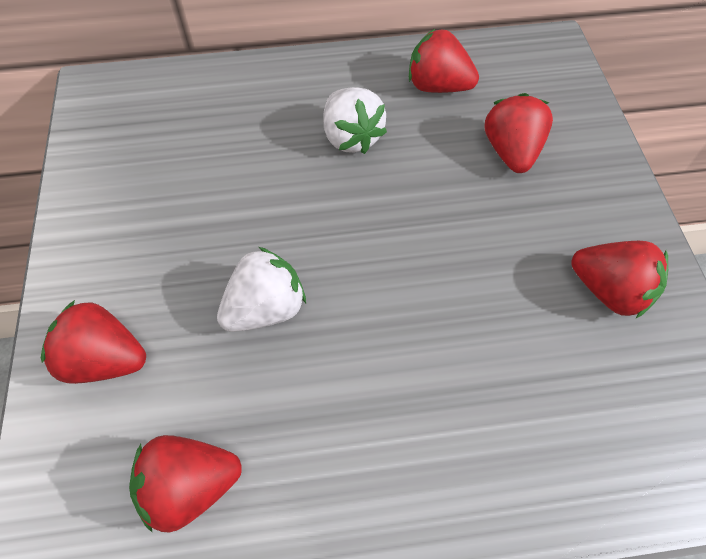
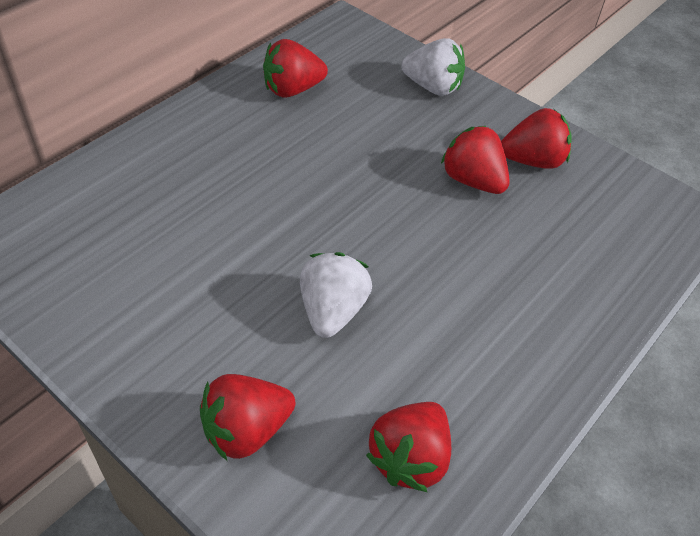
camera: 45 degrees left, 10 degrees down
white strawberry [324,87,387,154] -> white strawberry moved to [401,38,465,96]
red strawberry [484,93,553,173] -> red strawberry moved to [441,126,510,194]

